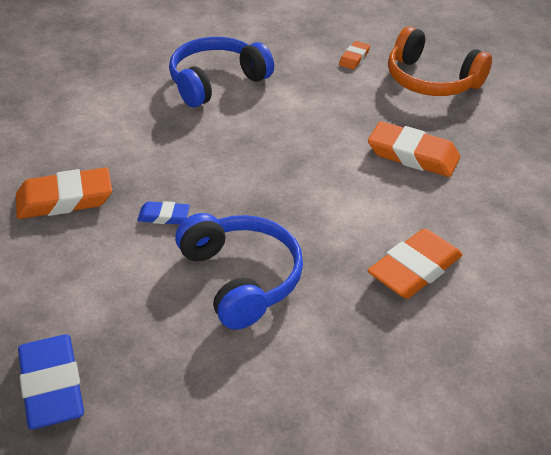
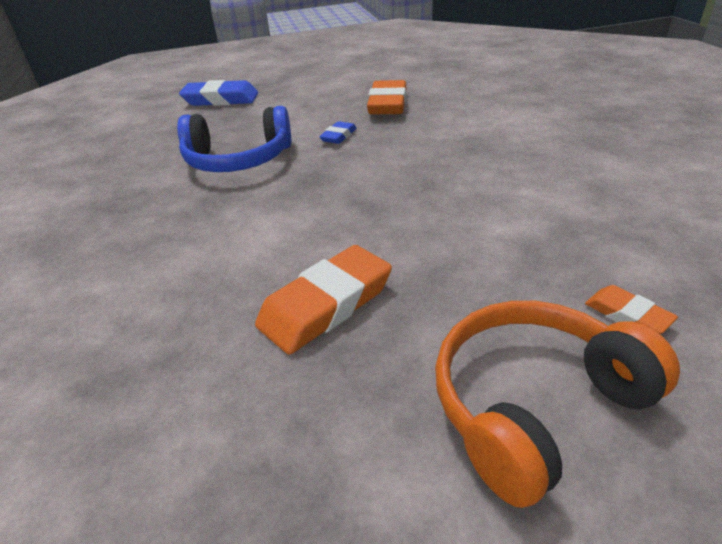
camera: 115 degrees right, 5 degrees down
blue headphones [169,37,274,107] -> none
orange eraser [368,228,462,299] -> none

